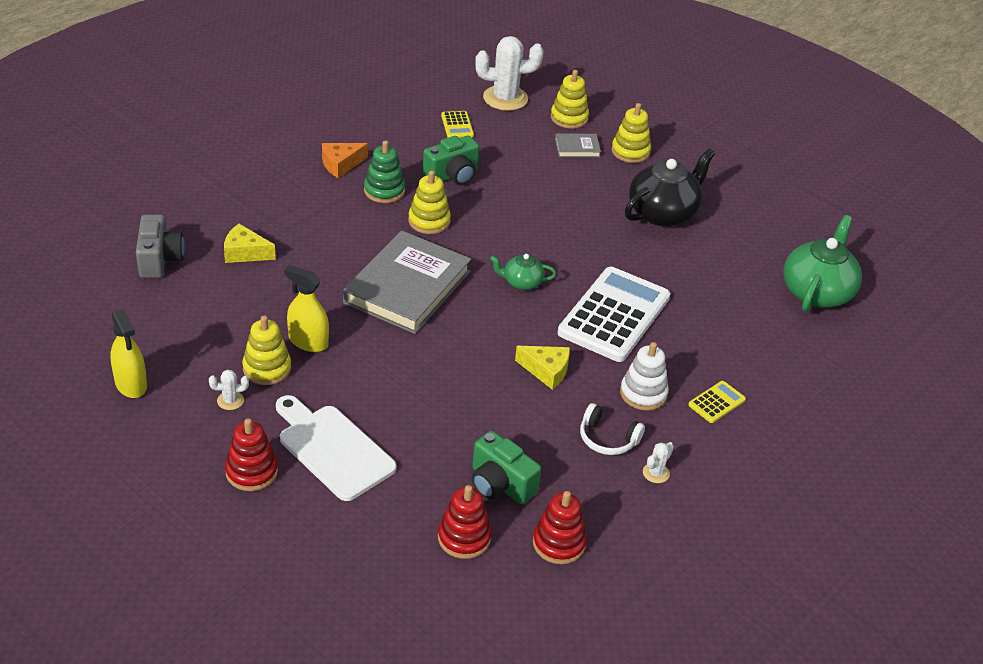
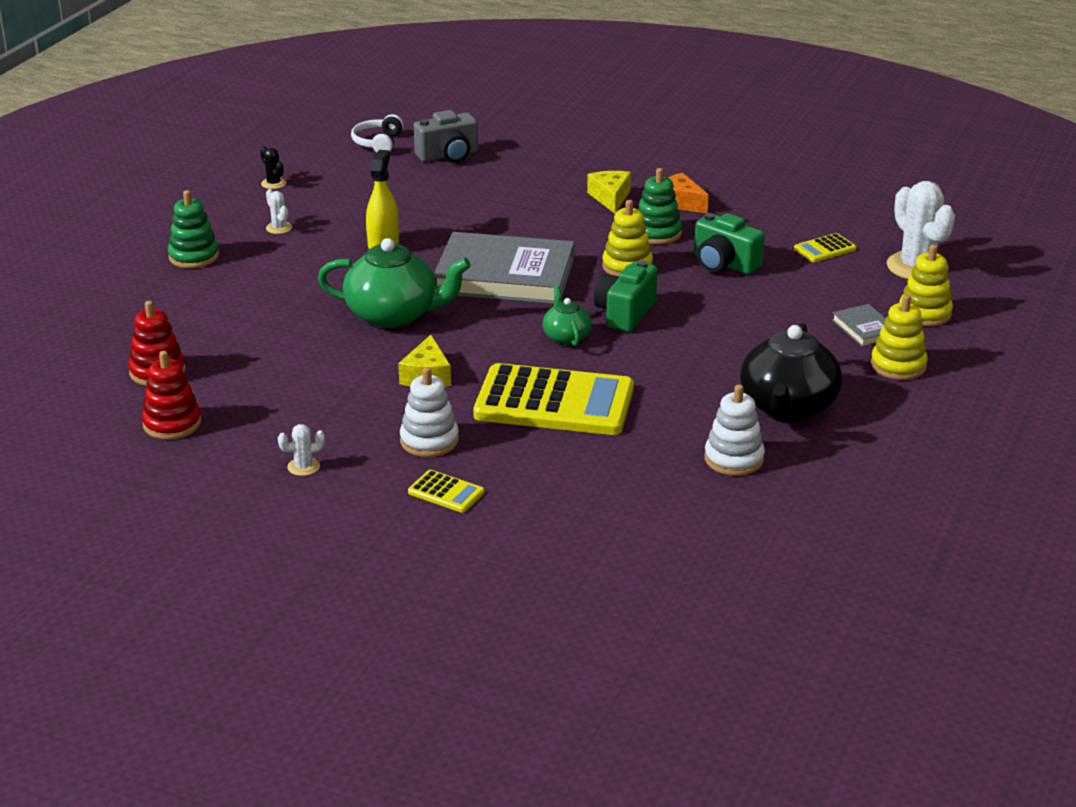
camera: 75 degrees right, 10 degrees down
yellow spray bottle [110,309,147,398] -> black cactus [260,146,287,189]
yellow cheese [224,224,276,263] -> yellow cheese moved to [587,171,631,213]
red stacking toy [225,418,278,491] -> green stacking toy [168,190,219,268]
yellow stacking toy [242,316,291,385] -> none
white cutting board [276,395,397,501] -> none
green camera [471,431,542,504] -> green camera moved to [594,260,658,332]
white calculator [557,267,671,362] -> yellow calculator [473,363,634,435]
white headphones [580,403,645,455] -> white headphones moved to [351,114,403,152]
black teapot [625,148,715,227] -> black teapot turned 75 degrees clockwise [740,323,842,422]
white cactus [643,442,674,483] -> white cactus turned 45 degrees counterclockwise [278,424,325,476]
green teapot [784,215,862,312] -> green teapot moved to [318,238,471,328]
none -> white stacking toy [705,384,765,476]

